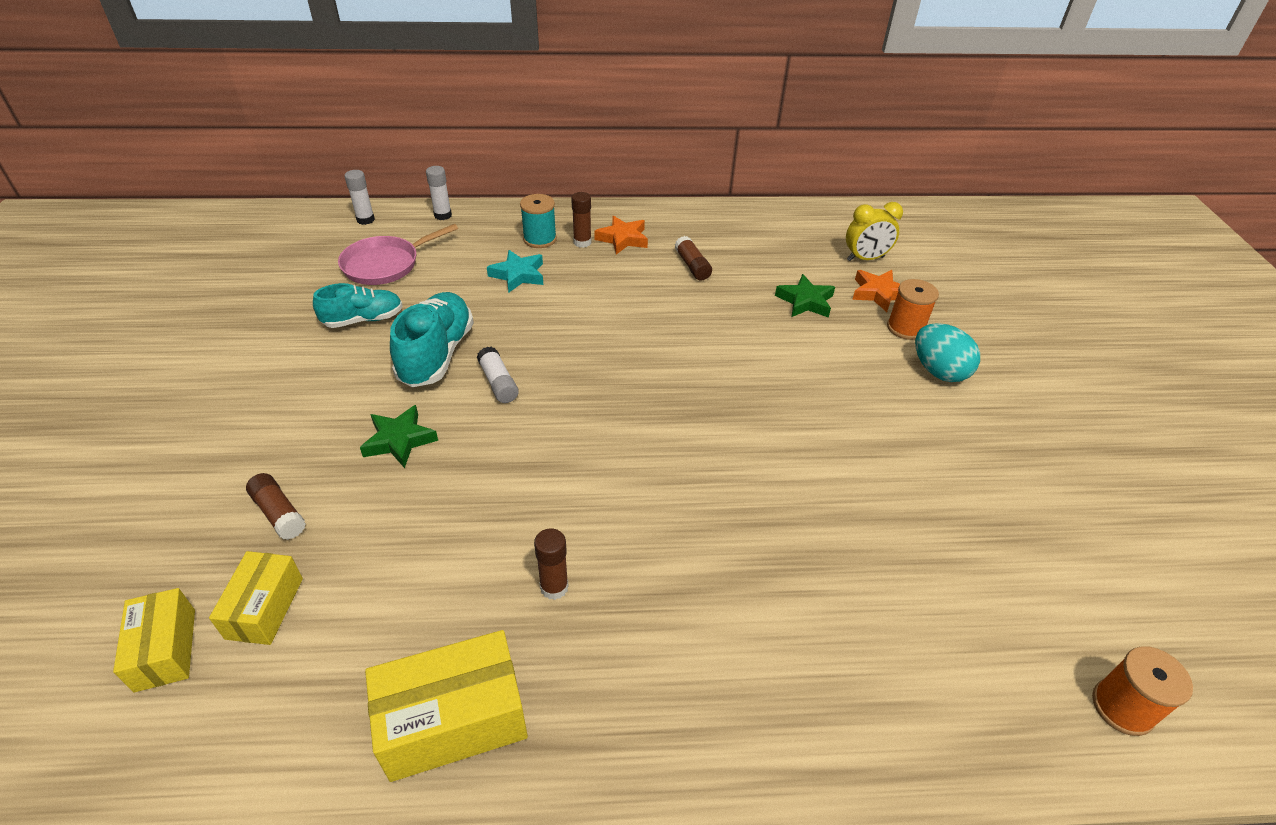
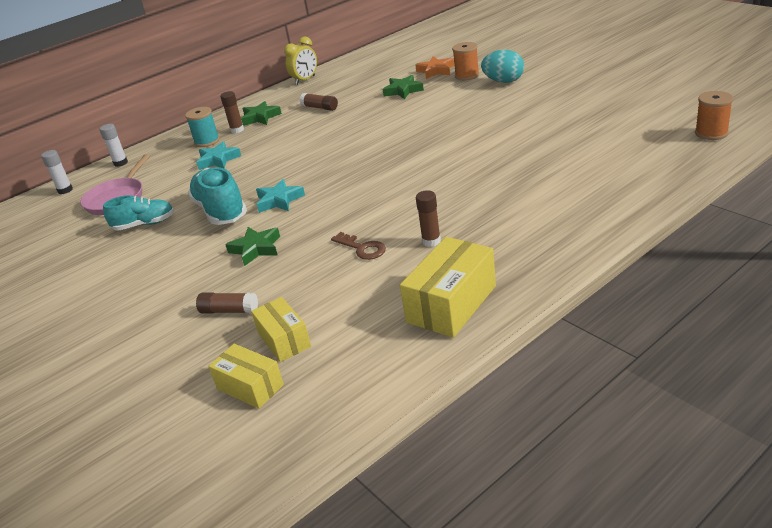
camera: 30 degrees left, 10 degrees down
turquoise shoe [313,283,403,328] -> turquoise shoe turned 45 degrees clockwise [103,195,174,231]
white glue stick [477,346,519,403] -> turquoise star [256,179,305,213]
orange star [594,216,648,254] -> green star [241,101,282,126]
yellow clock [846,202,903,261] -> yellow clock moved to [284,37,317,85]
none -> brown key [331,232,386,260]

